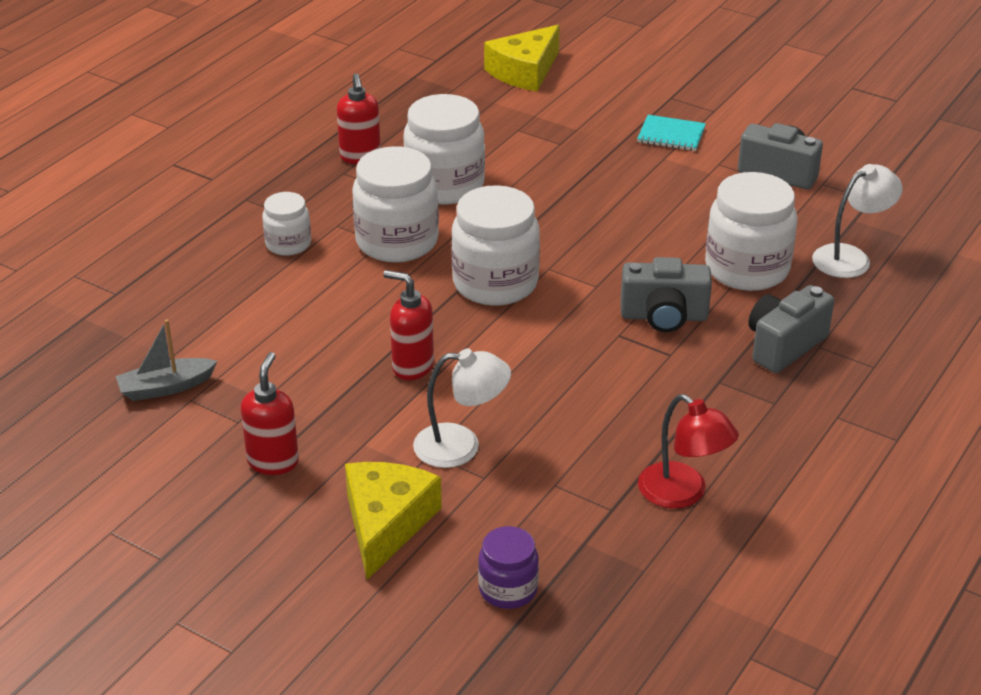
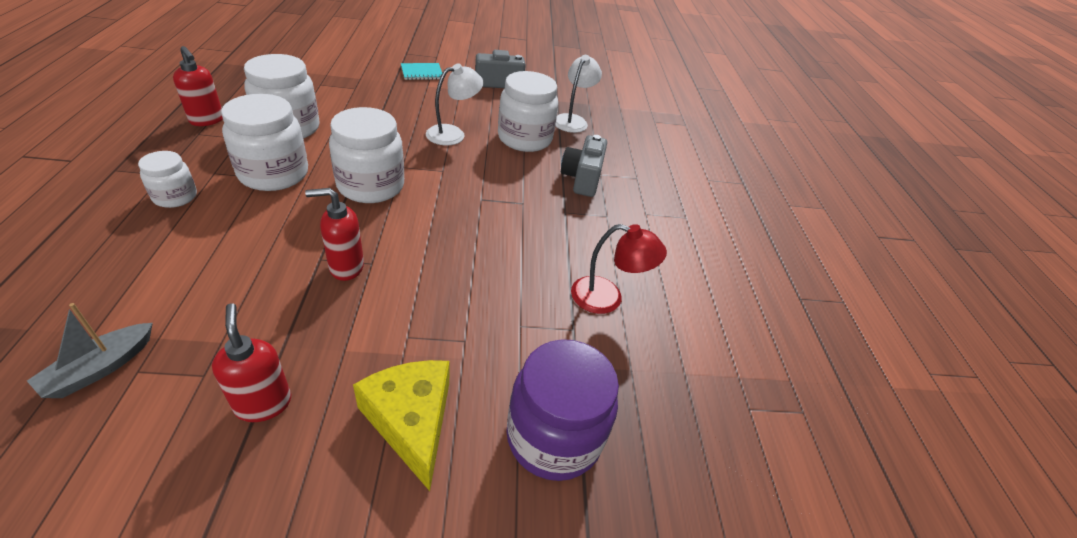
camera: 40 degrees left, 5 degrees up
white lamp [413,348,511,468] -> white lamp moved to [426,63,483,145]
purple jar [478,526,539,609] -> purple jar [506,339,619,481], size x1.81
yellow cheese [484,25,560,91] -> none
grey camera [621,257,712,332] -> none

